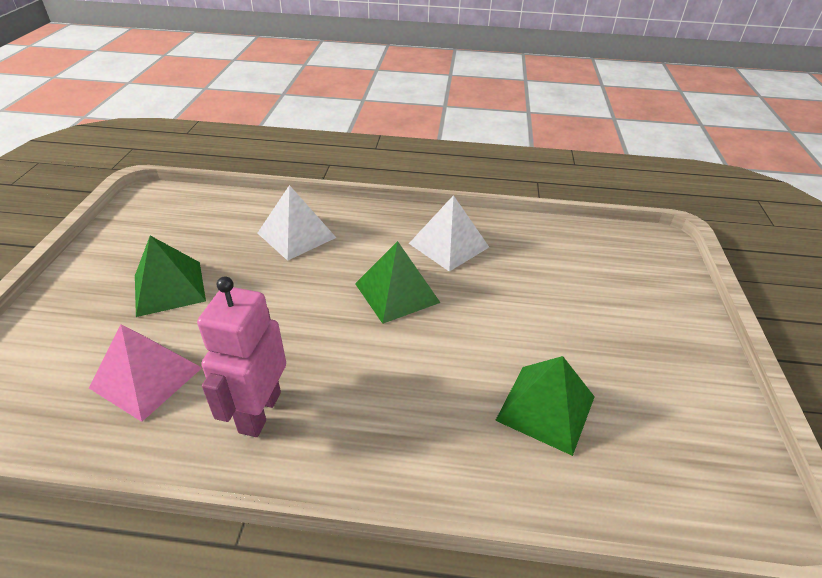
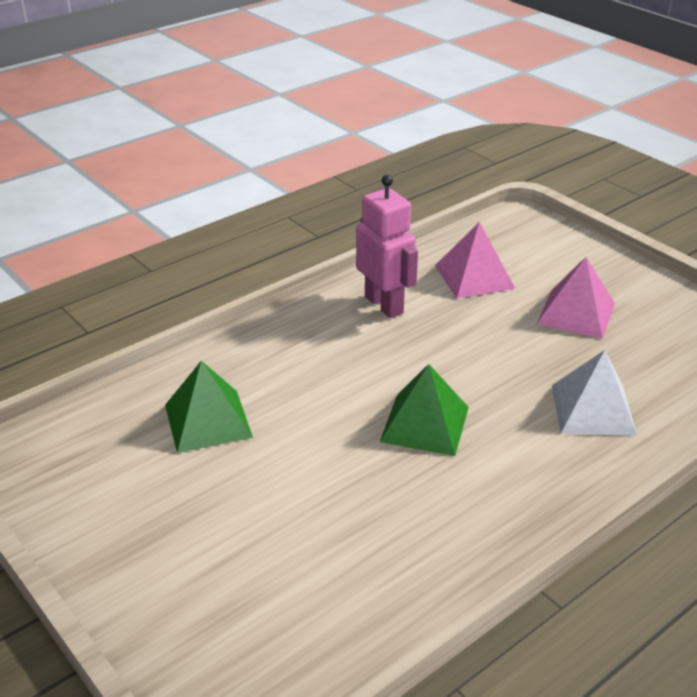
camera: 135 degrees right, 5 degrees down
green pyramid [135,236,206,317] -> pink pyramid [537,257,615,339]
white pyramid [409,195,489,272] -> none

